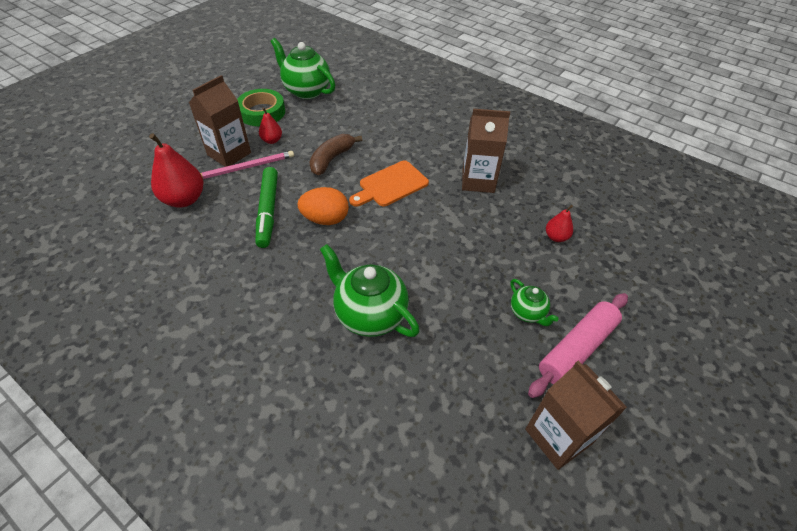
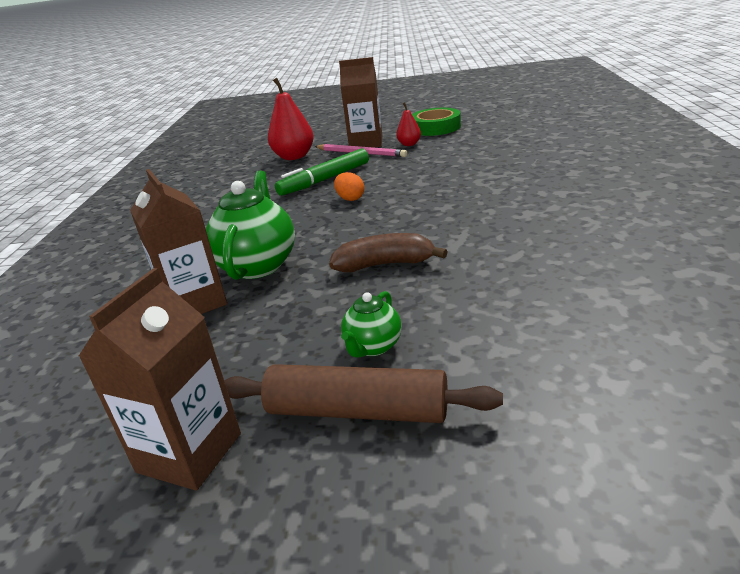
camera: 60 degrees right, 20 degrees down
green teapot [270,38,335,99] -> none
orange egg [297,187,349,225] -> orange egg [334,172,365,201], size x0.64
brown banana [309,134,362,175] -> brown banana moved to [329,233,448,272]
orange cutting board [349,160,429,207] -> none
brown carton [462,109,510,193] -> brown carton moved to [130,169,227,314]
pink rolling pin [528,293,628,398] -> brown rolling pin [224,364,503,423]
red pear [546,205,573,242] -> none

